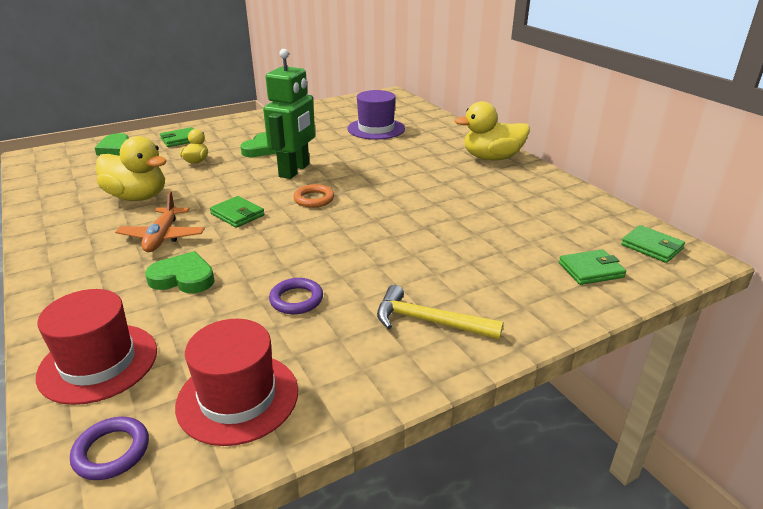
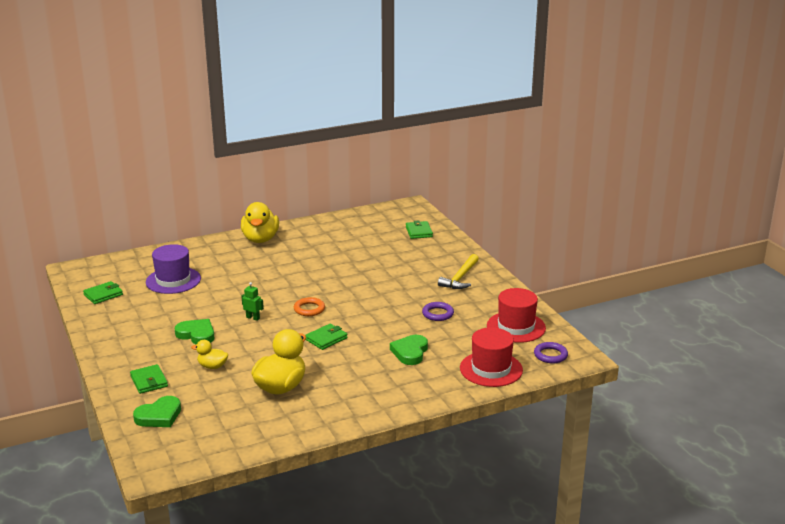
camera: 85 degrees left, 5 degrees down
orange plane [115,191,205,252] -> none
green robot [263,49,315,179] -> green robot [242,282,264,321], size x0.40
green wallet [621,225,685,263] -> green wallet moved to [83,281,123,304]

